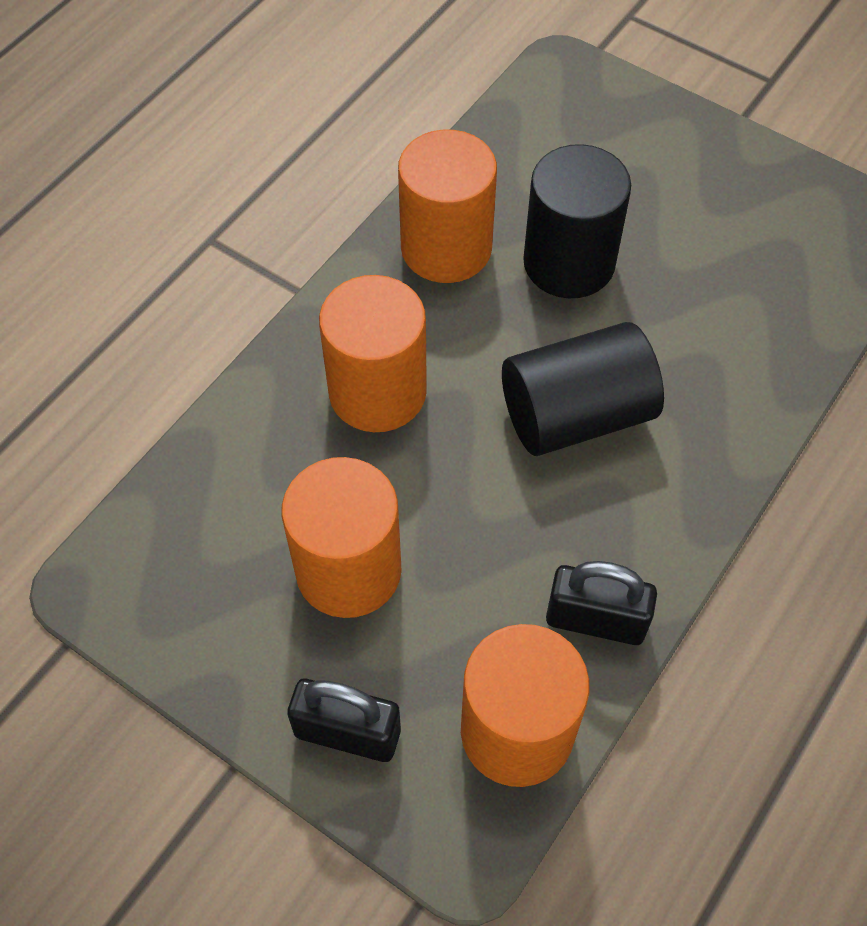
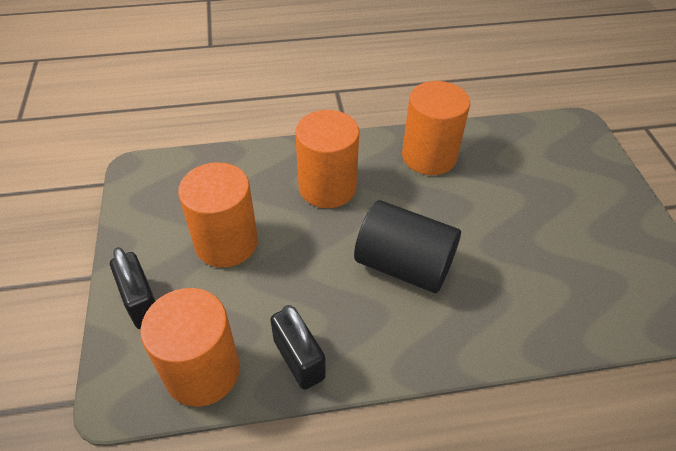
camera: 45 degrees right, 10 degrees down
black cylinder [523,144,631,298] -> none

